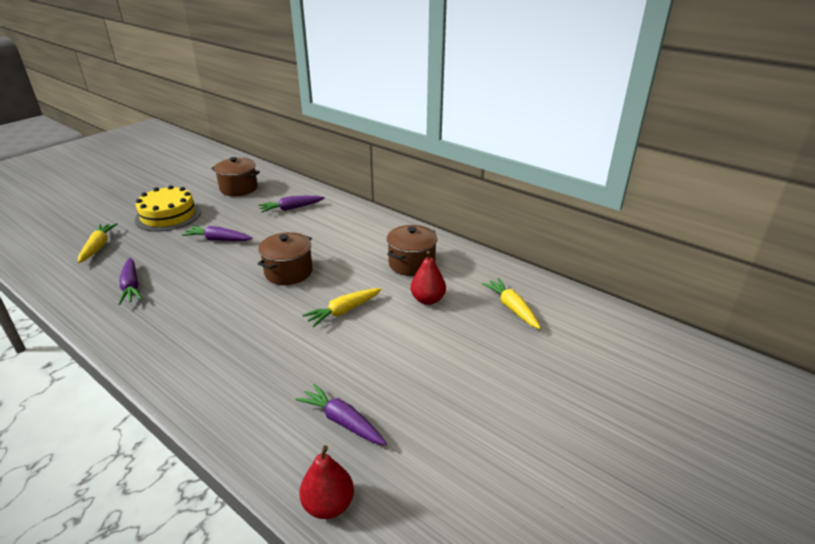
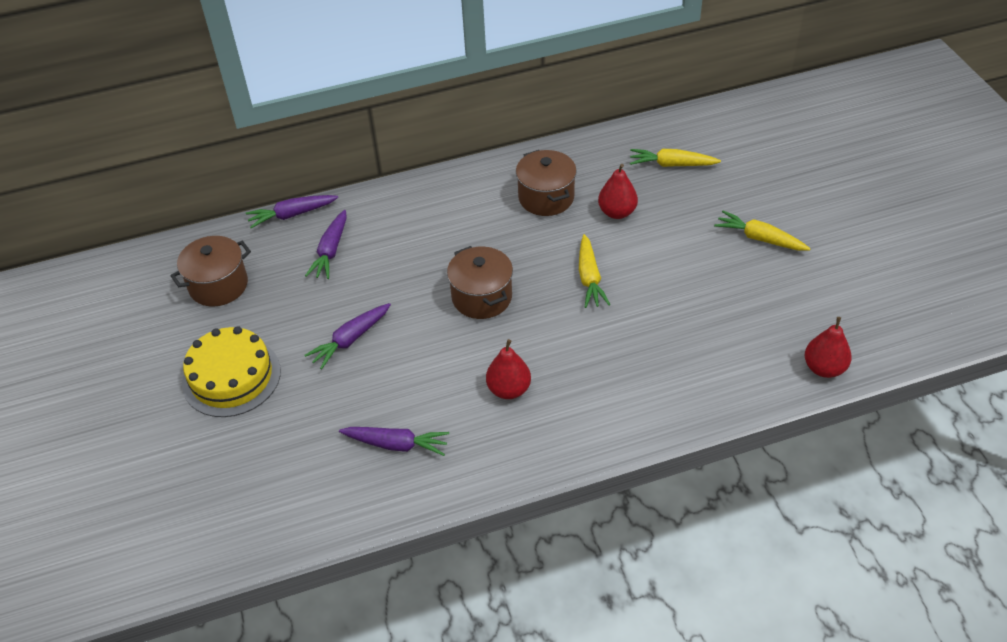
camera: 55 degrees left, 15 degrees up
yellow carrot [78,223,118,263] -> yellow carrot moved to [714,211,811,251]
purple carrot [296,383,387,445] -> purple carrot moved to [246,195,338,228]
none -> red pear [486,339,531,399]

